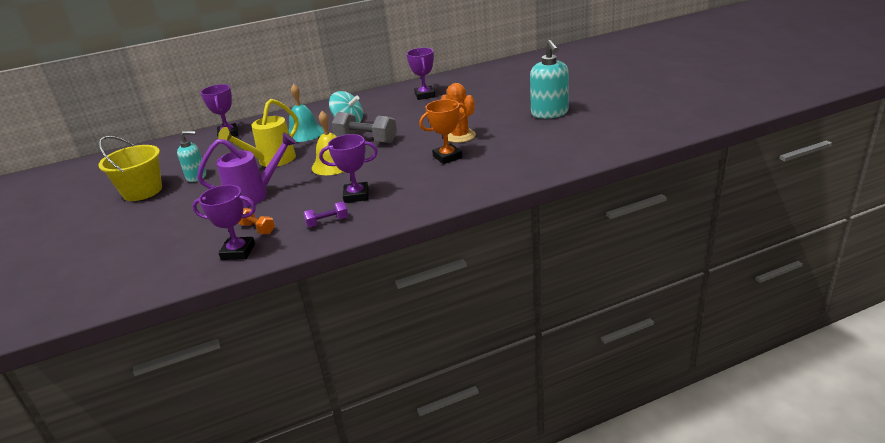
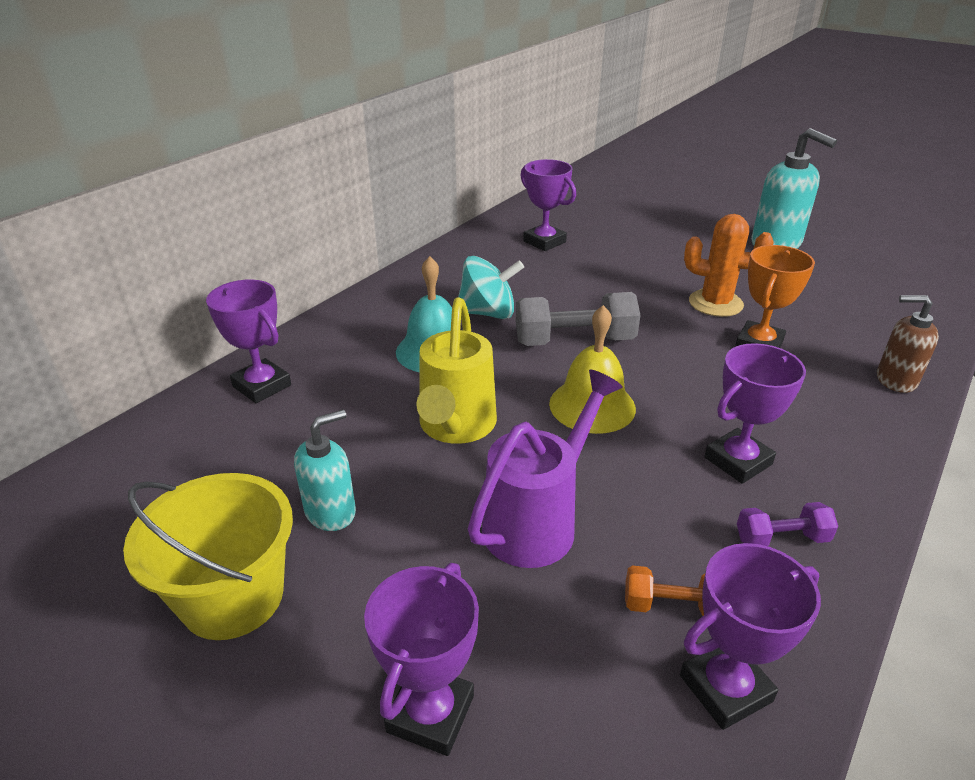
camera: 35 degrees left, 5 degrees up
purple dumbbell [303,201,348,227] -> purple dumbbell turned 45 degrees clockwise [737,502,838,546]
none -> purple trophy [364,563,479,756]
none -> brown soap dispenser [877,295,939,393]

